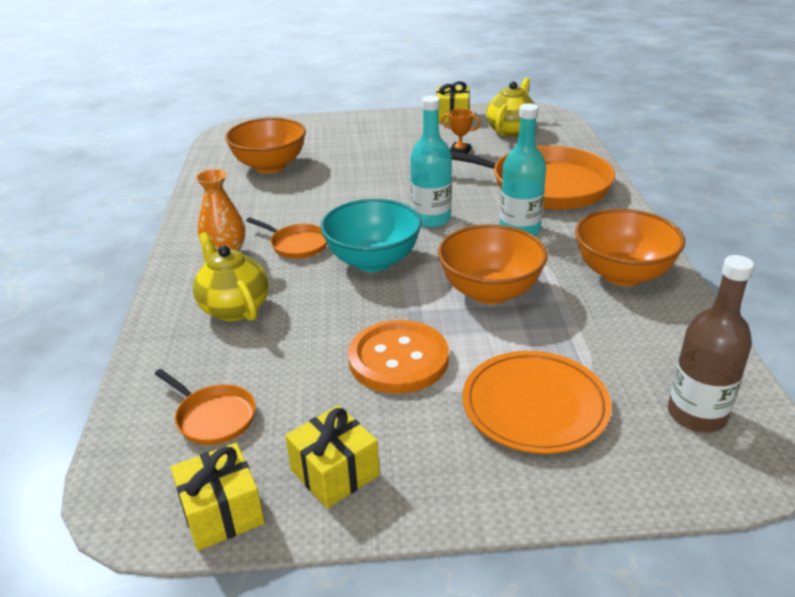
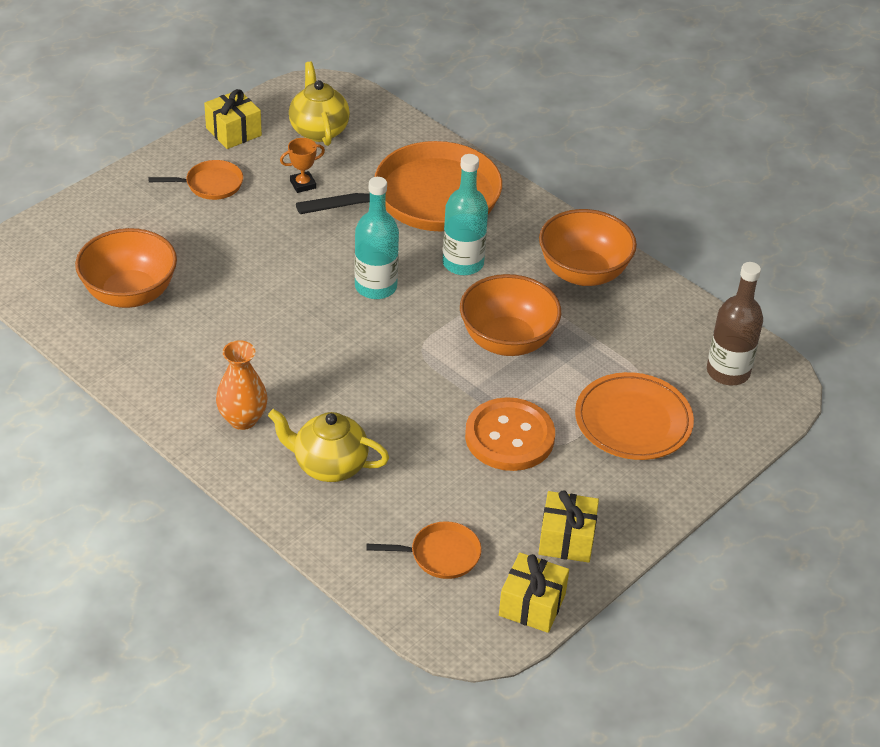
camera: 45 degrees left, 10 degrees up
orange pan [246,217,327,259] -> orange pan moved to [149,160,243,200]
turquoise bowl [320,199,422,272] -> none

